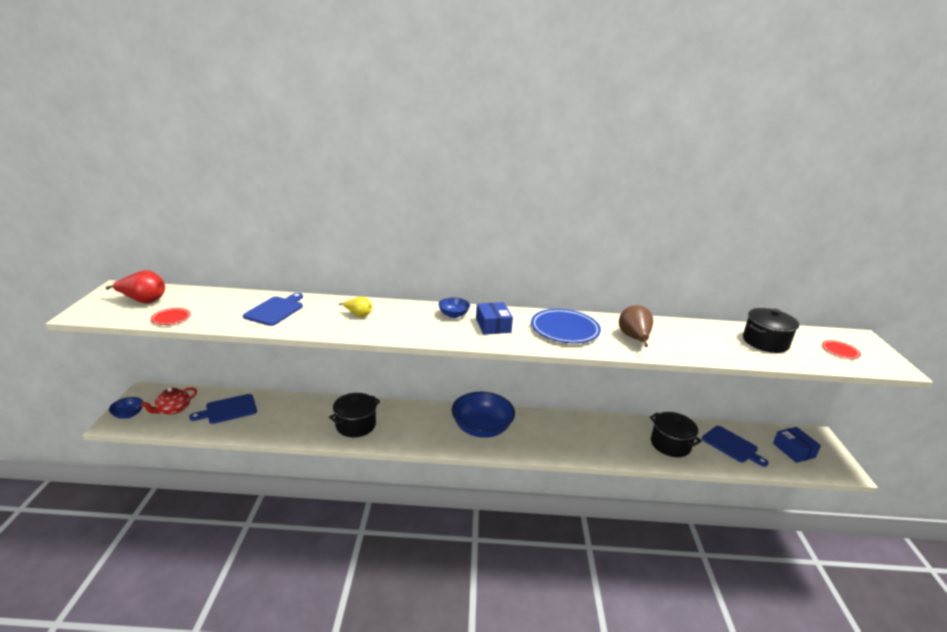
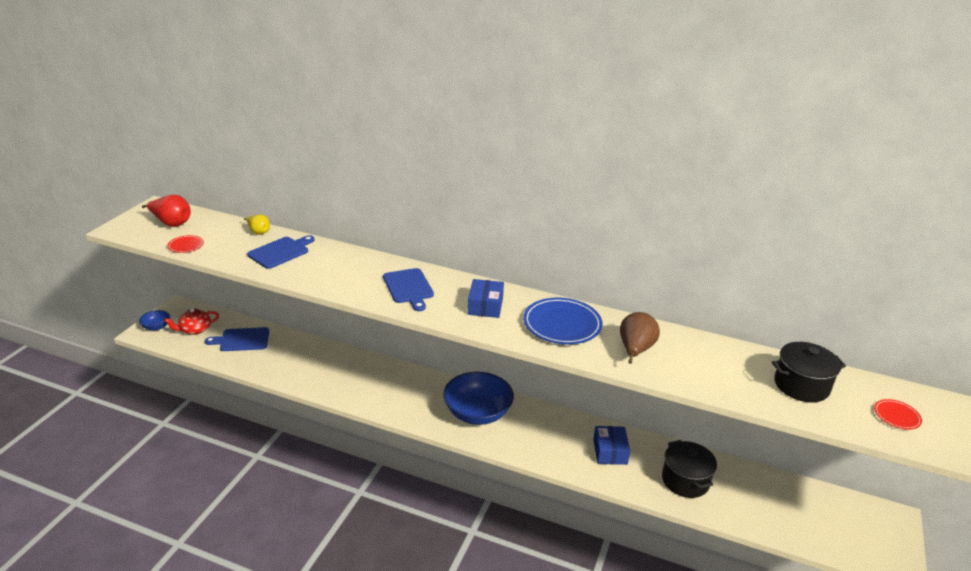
camera: 20 degrees right, 5 degrees up
black pot [329,393,380,437] -> none
yellow pear [339,297,372,317] -> yellow pear moved to [244,215,270,235]
blue bowl [438,298,470,318] -> none
blue cutting board [702,426,769,467] -> blue cutting board moved to [383,268,434,311]
blue box [773,427,821,463] -> blue box moved to [593,426,630,465]

